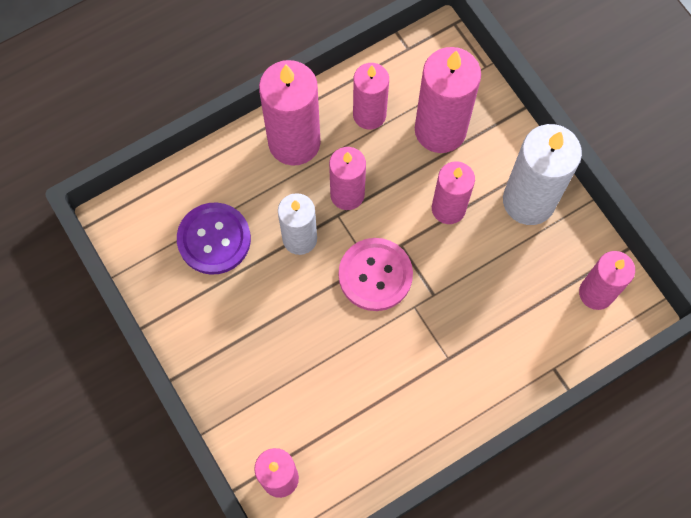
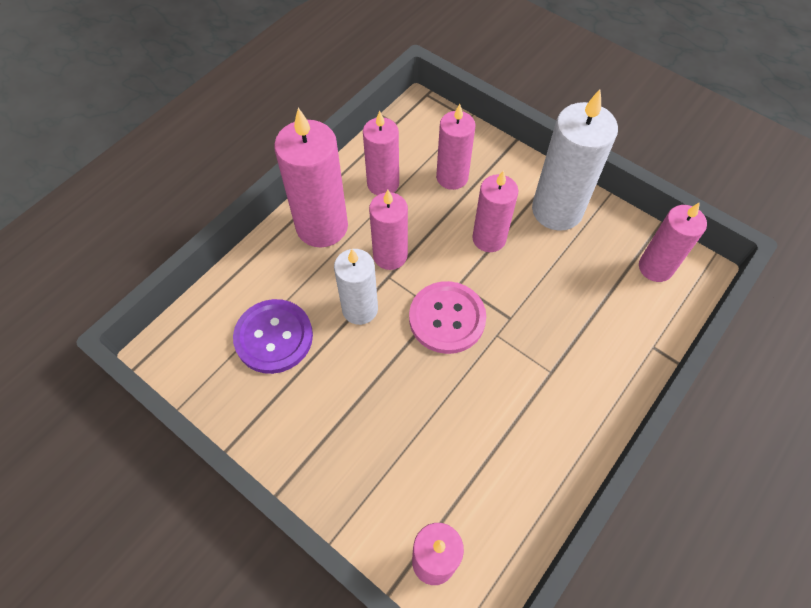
camera: 20 degrees left, 10 degrees down
pink candle [415,47,481,153] -> pink candle [436,104,475,190], size x0.64

